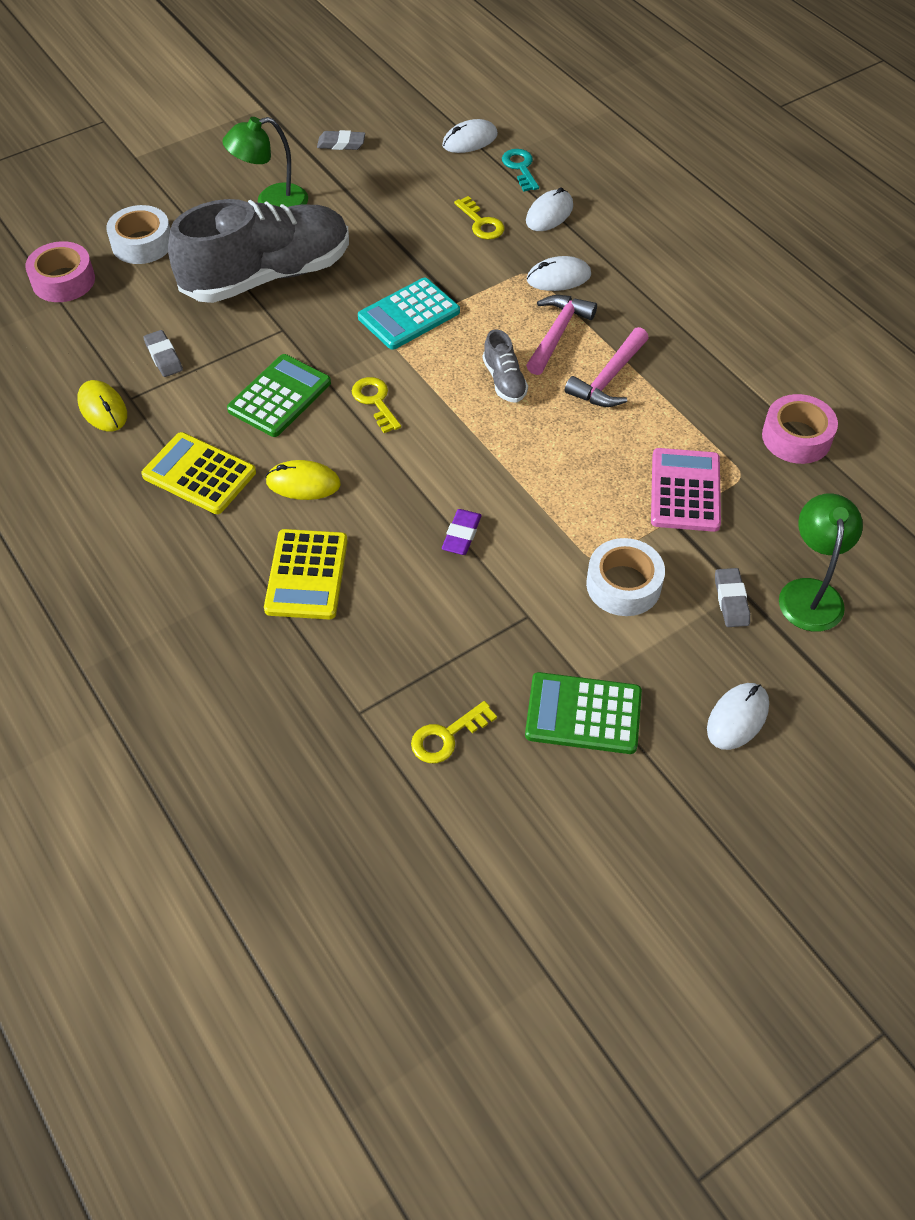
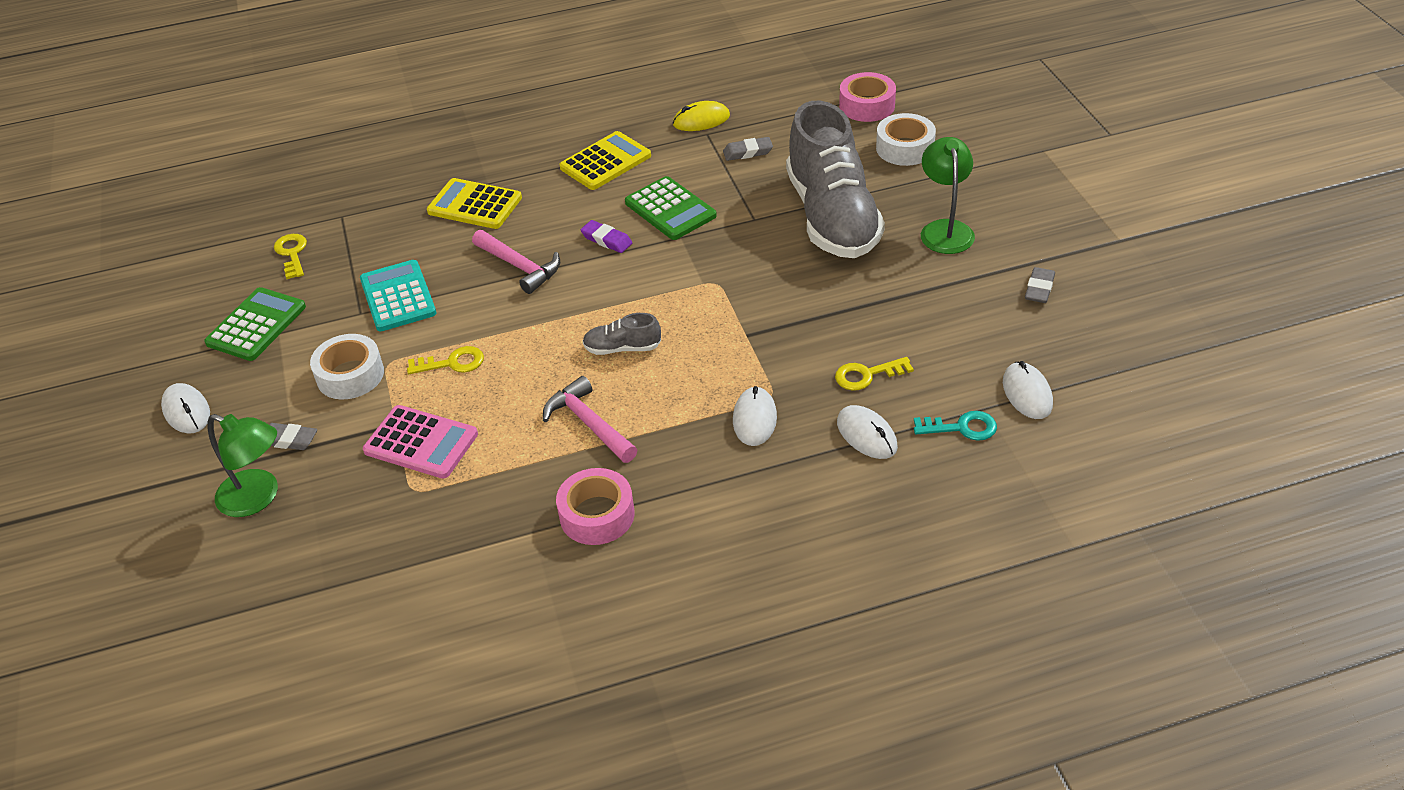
camera: 110 degrees right, 10 degrees down
yellow mouse [265,460,341,500] -> none
yellow key [352,377,401,433] -> yellow key moved to [407,346,484,374]
turquoise calculator [358,278,460,350] -> turquoise calculator moved to [360,260,436,331]
purple eraser [442,509,481,555] -> purple eraser moved to [581,220,632,253]
pink hammer [526,295,597,375] -> pink hammer moved to [472,230,560,294]
pink tape [762,394,838,464] -> pink tape moved to [556,468,634,545]

